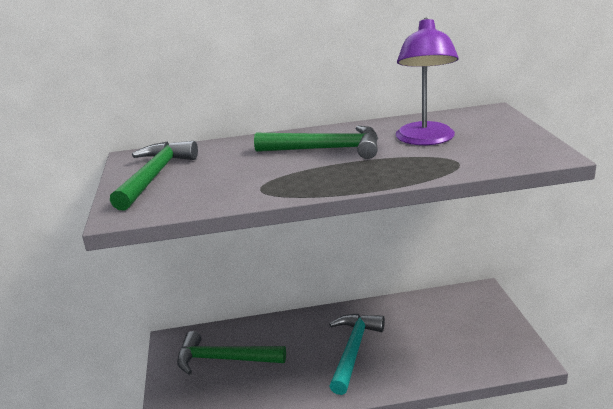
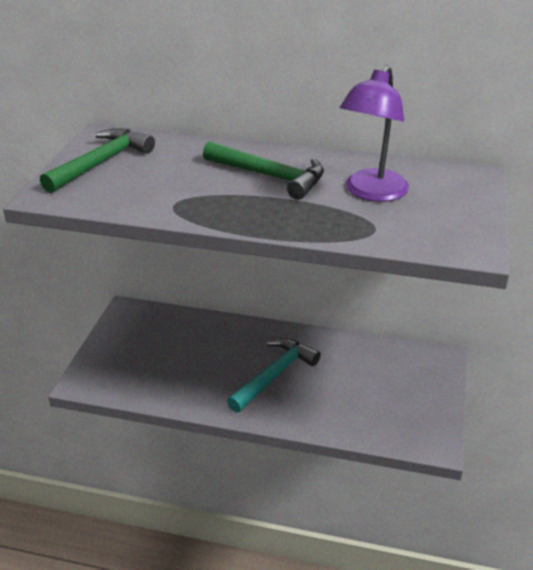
camera: 20 degrees right, 10 degrees up
green hammer [177,331,286,375] -> none

